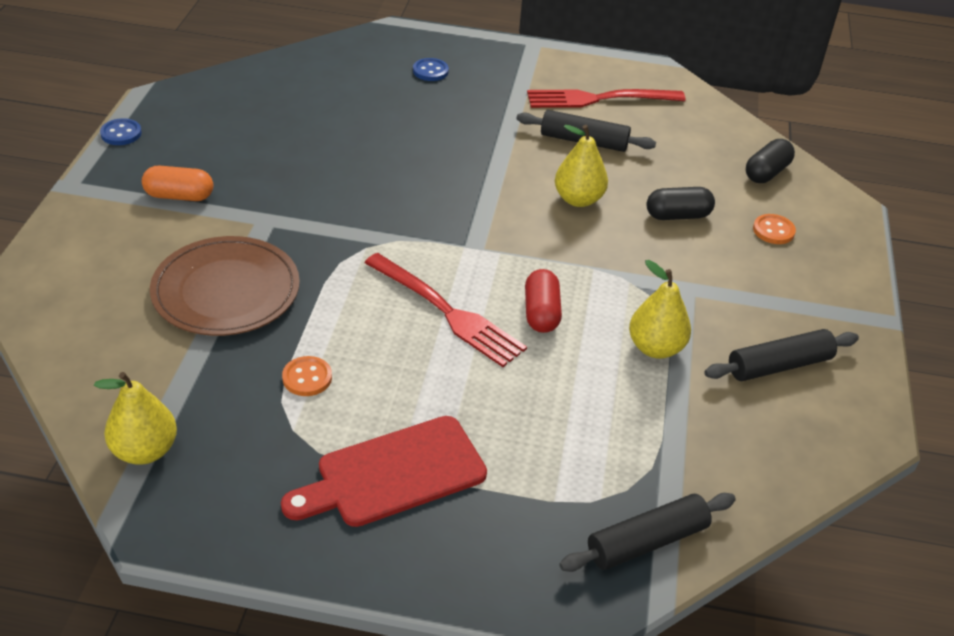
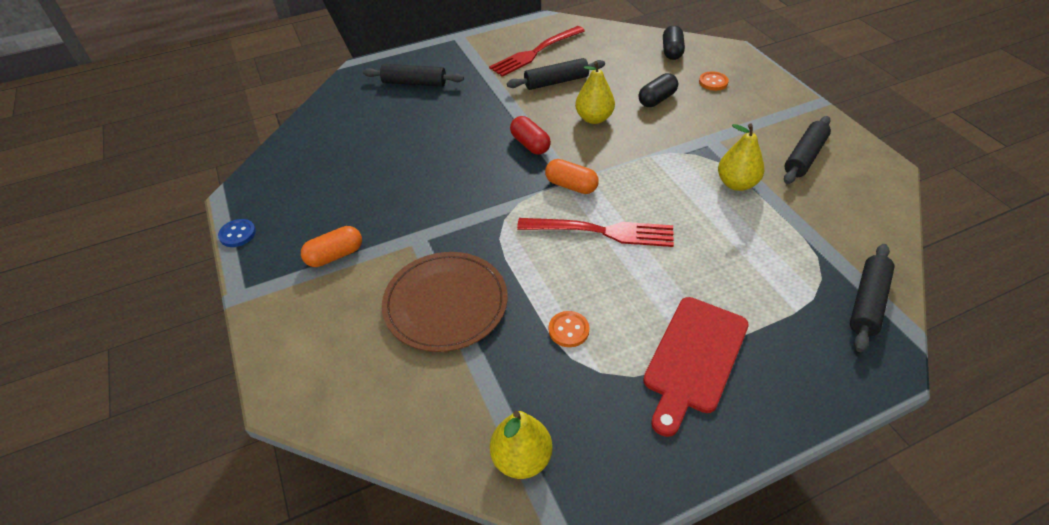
camera: 30 degrees left, 5 degrees up
blue button [413,58,449,81] -> black rolling pin [363,64,464,87]
red capsule [525,269,562,333] -> red capsule moved to [510,116,551,155]
none -> orange capsule [545,159,599,194]

